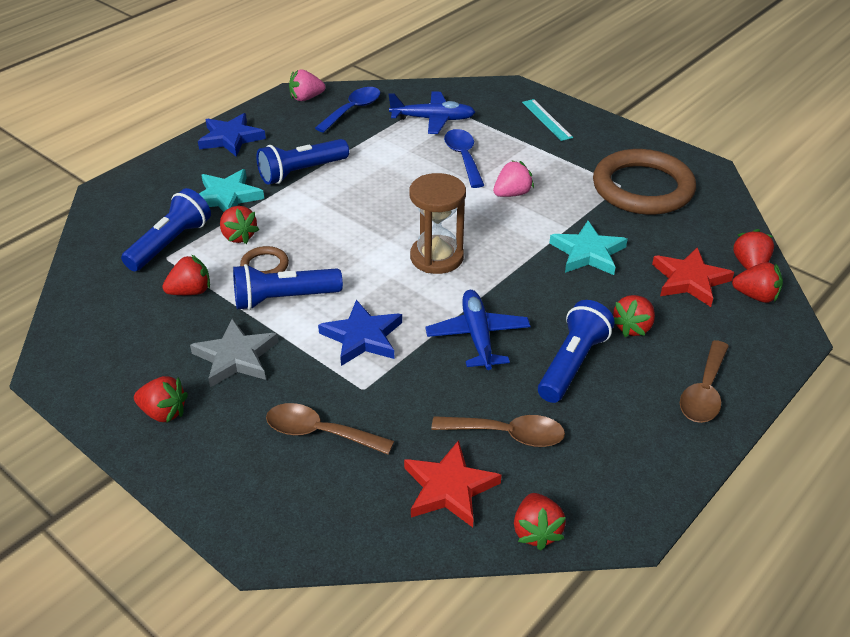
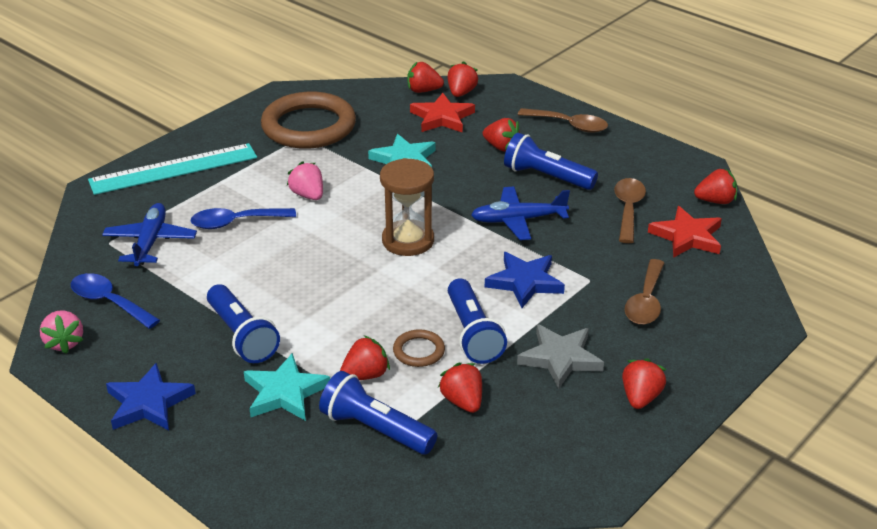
camera: 90 degrees left, 5 degrees down
turquoise ruler [522,99,573,141] -> turquoise ruler [88,143,257,195], size x1.90

